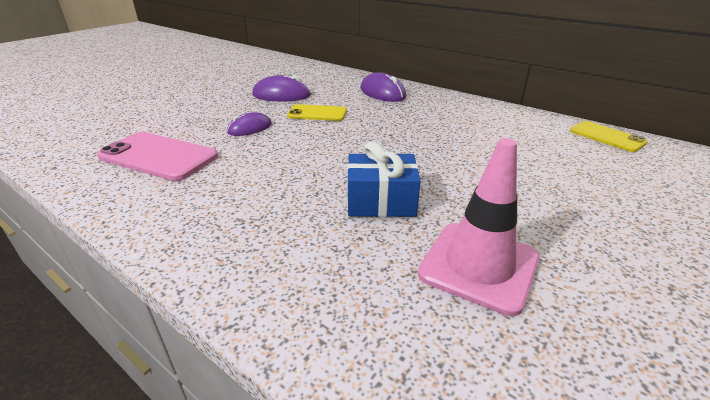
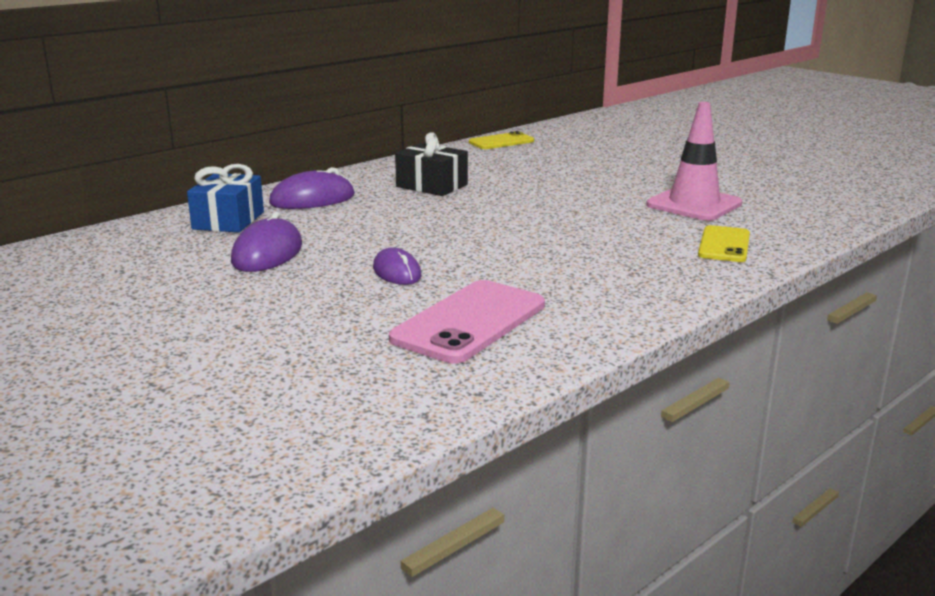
camera: 80 degrees left, 10 degrees down
yellow phone [287,104,347,121] -> yellow phone moved to [698,225,750,262]
blue gift [347,141,421,217] -> blue gift moved to [187,164,264,233]
none -> black gift [395,132,468,196]

